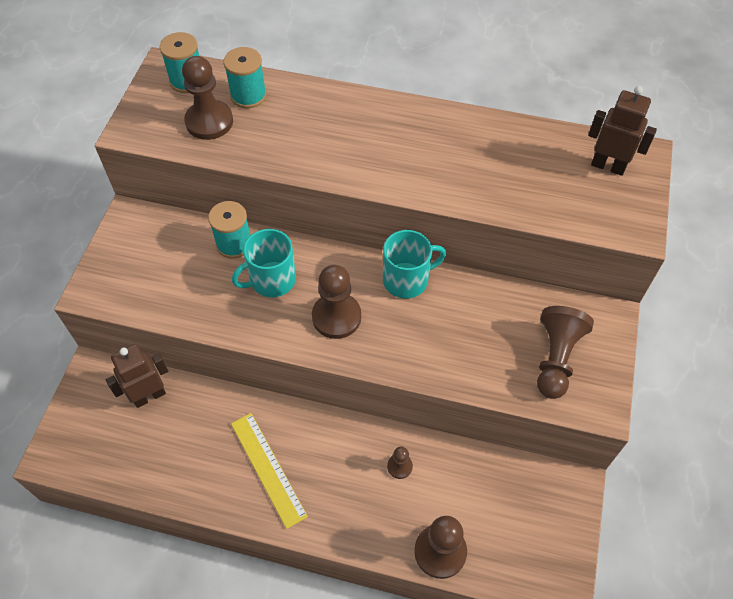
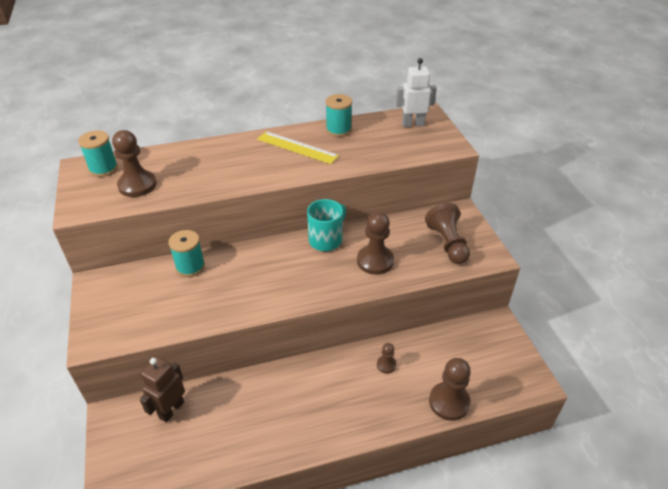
camera: 30 degrees left, 15 degrees down
turquoise spool [223,47,267,108] -> turquoise spool moved to [326,94,352,137]
yellow ruler [231,413,308,529] -> yellow ruler moved to [257,131,339,164]
turquoise mug [232,229,296,297] -> none
brown pawn [312,265,361,339] -> brown pawn moved to [357,212,394,275]
brown robot [588,86,657,176] -> white robot [396,58,437,127]

